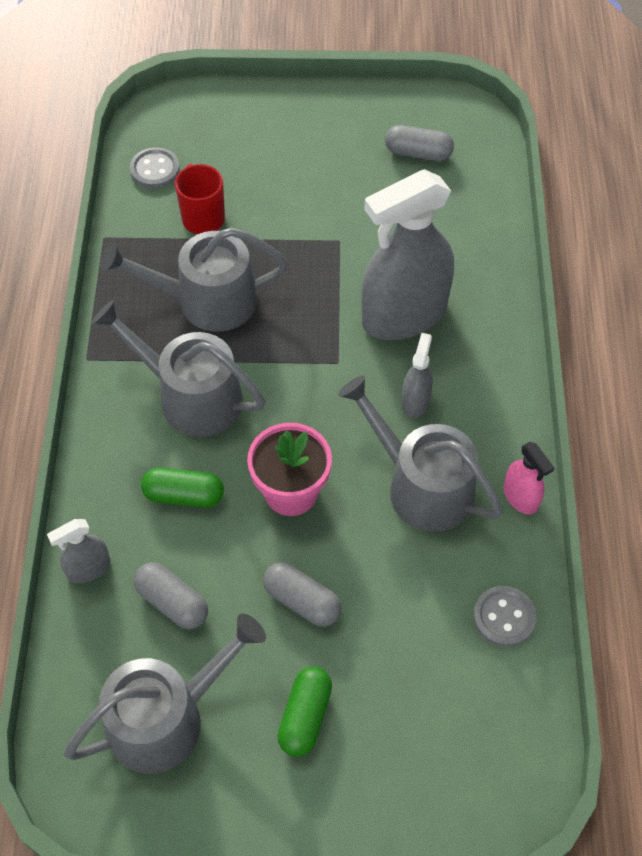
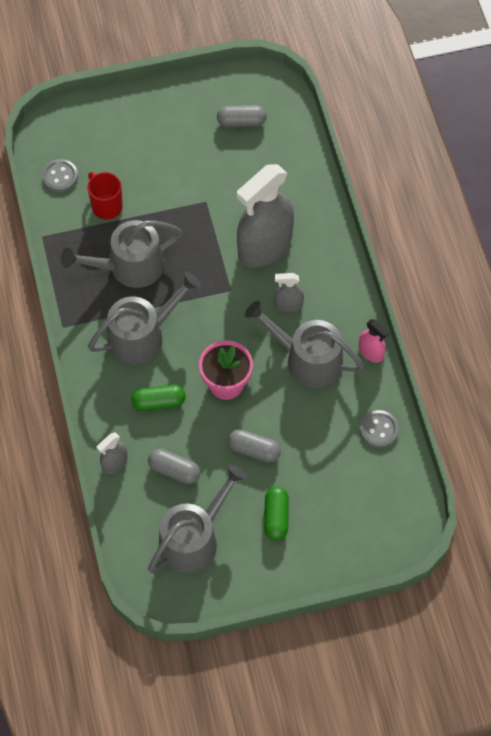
camera: 15 degrees left, 5 degrees up
grey watering can [92,300,266,437] -> grey watering can turned 135 degrees clockwise [88,272,201,365]
grey spray bottle [402,333,433,418] -> grey spray bottle turned 90 degrees counterclockwise [274,273,304,312]

